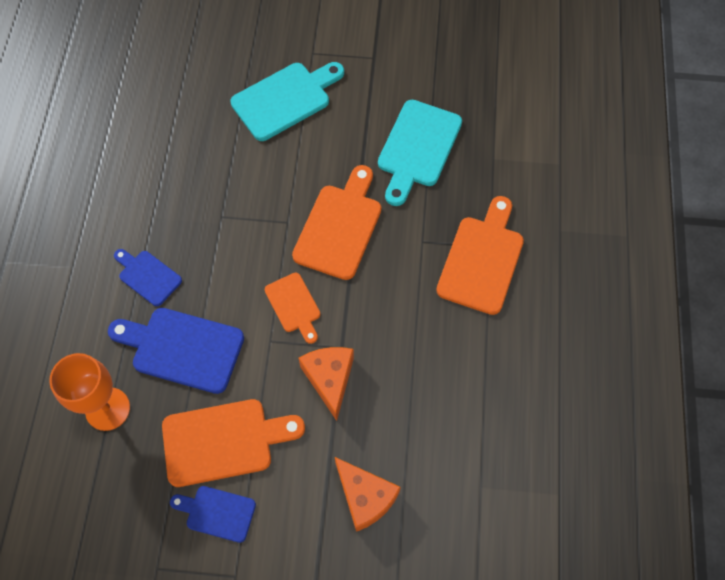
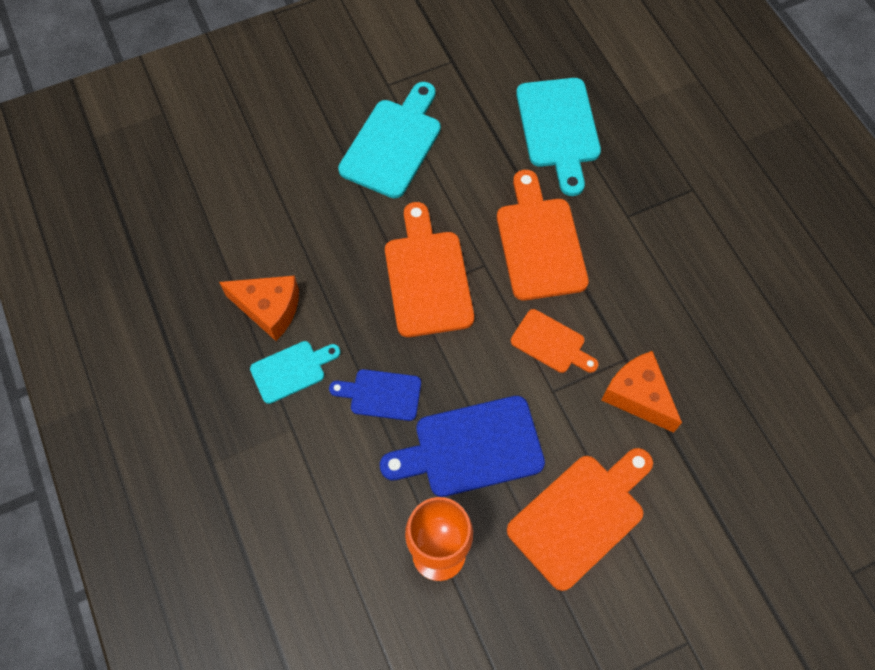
camera: 30 degrees left, 0 degrees up
blue cutting board [170,486,256,543] -> none
orange cheese [335,457,401,532] -> orange cheese moved to [219,276,299,341]
orange cutting board [436,196,524,315] -> orange cutting board moved to [385,202,474,337]
none -> turquoise cutting board [250,341,341,404]

